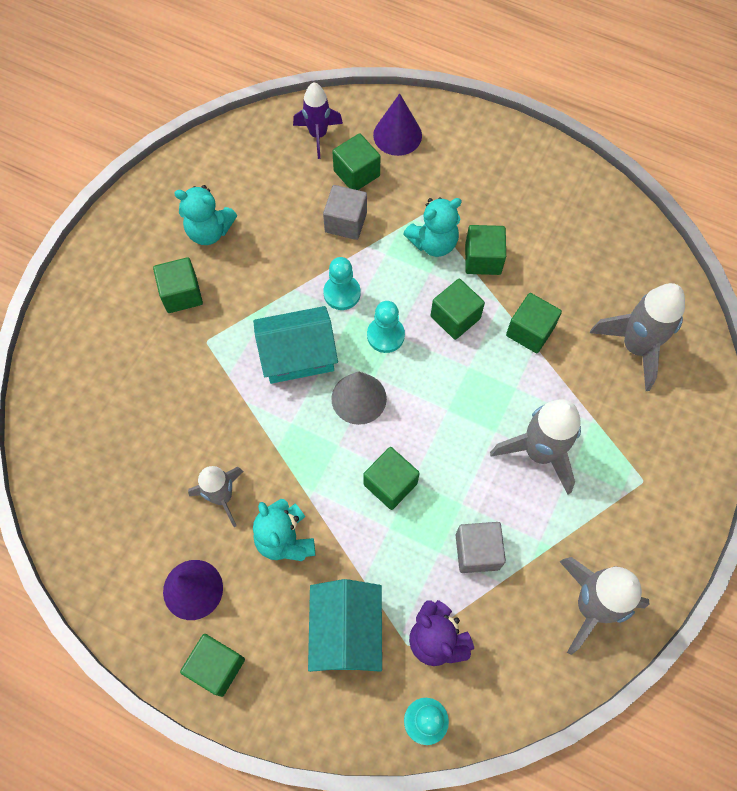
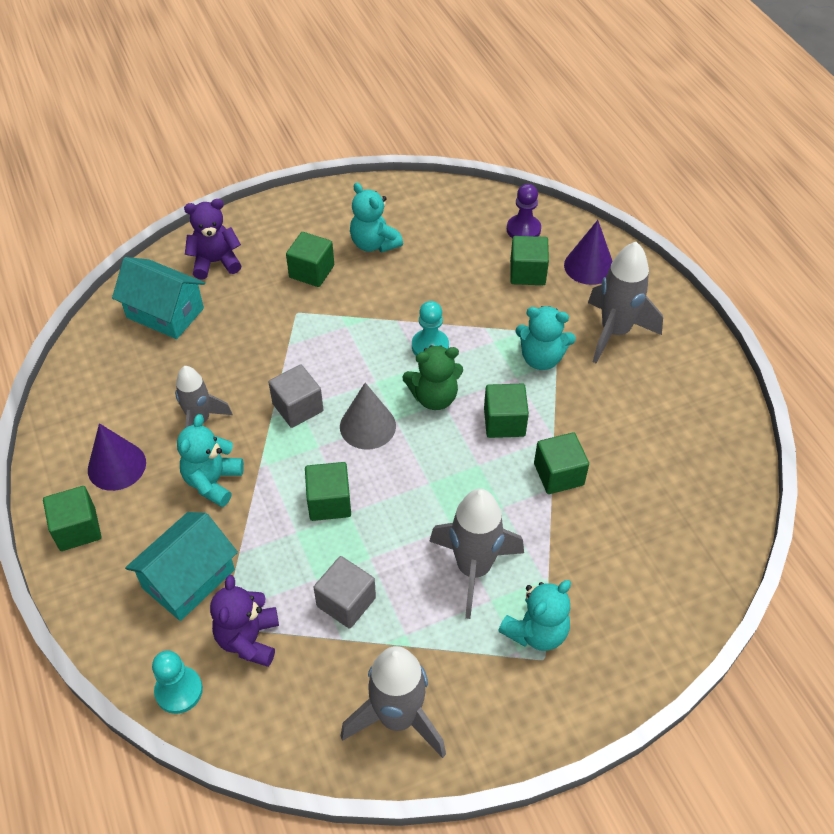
camera: 40 degrees right, 15 degrees down
turquoise house [253,306,338,384] -> turquoise house moved to [112,257,205,339]
purple rocket [293,82,343,159] -> purple pawn [507,184,541,239]
grey cube [323,185,367,240] -> grey cube moved to [269,364,323,428]
turquoise pawn [367,301,405,353] -> green teddy bear [402,345,463,410]
green cube [465,225,506,275] -> none
grey rocket [590,283,685,391] -> grey rocket moved to [588,242,663,364]
none -> purple teddy bear [184,199,242,279]
none -> turquoise teddy bear [498,580,571,651]

